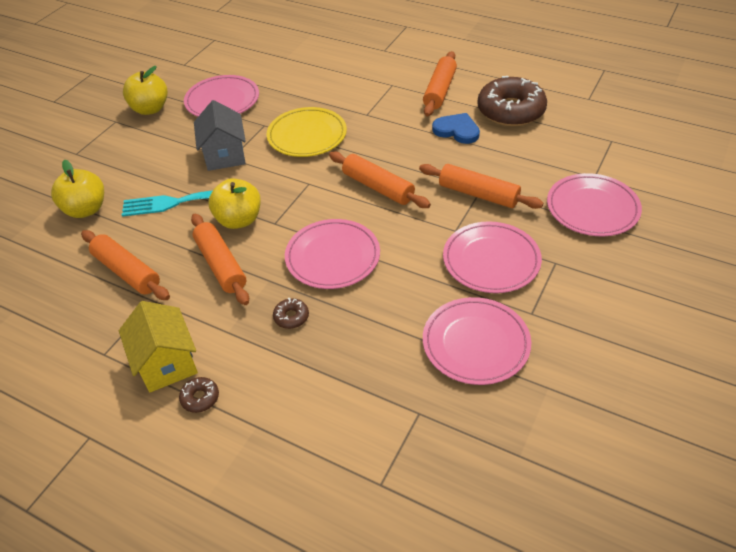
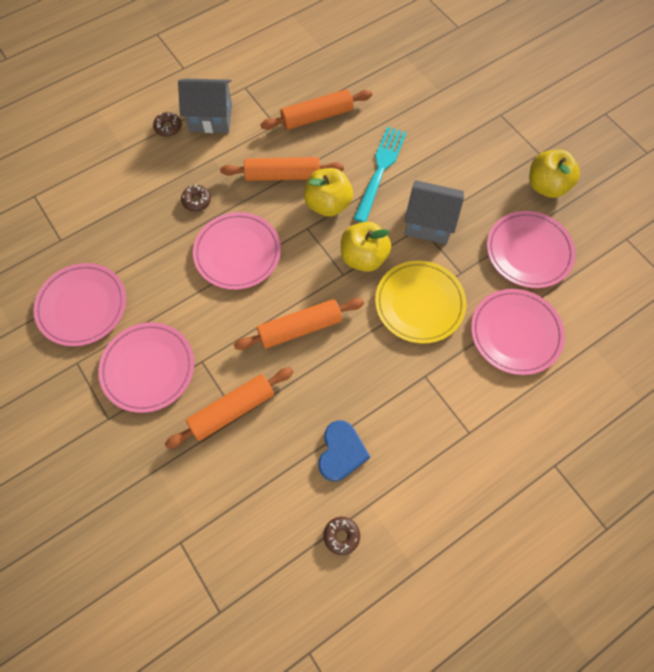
camera: 115 degrees right, 20 degrees up
yellow apple [51,160,104,218] -> yellow apple moved to [341,222,391,272]
yellow house [119,301,198,392] -> grey house [178,79,232,133]
orange rolling pin [423,51,457,116] -> none
blue heart [432,113,480,144] -> blue heart turned 45 degrees counterclockwise [318,420,370,481]
brown donut [477,76,547,126] -> brown donut [323,517,360,555], size x0.41
pink plate [547,173,642,236] -> pink plate moved to [471,289,565,375]

